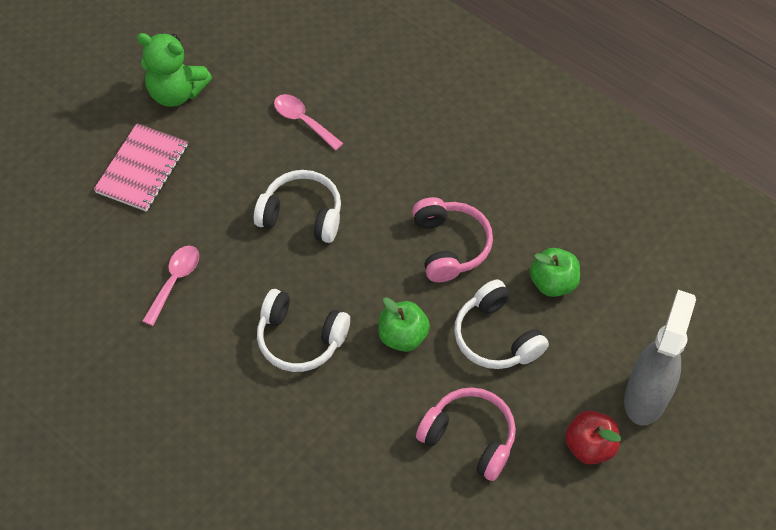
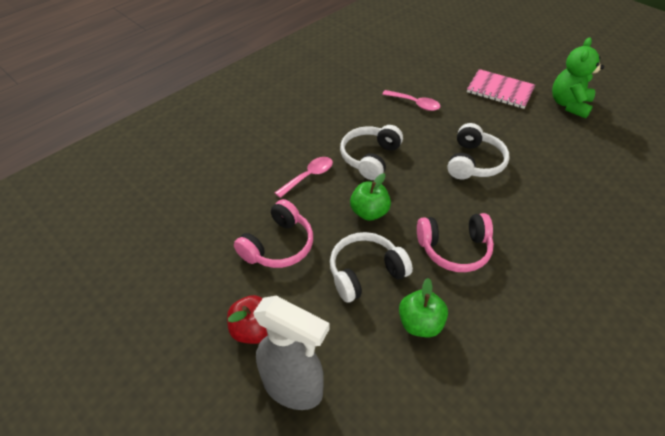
camera: 95 degrees right, 10 degrees down
pink spoon [274,94,344,151] -> pink spoon moved to [275,157,333,198]

